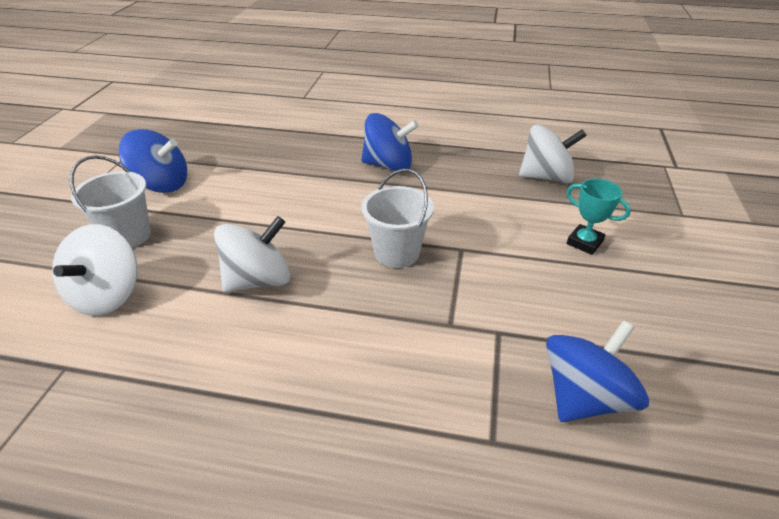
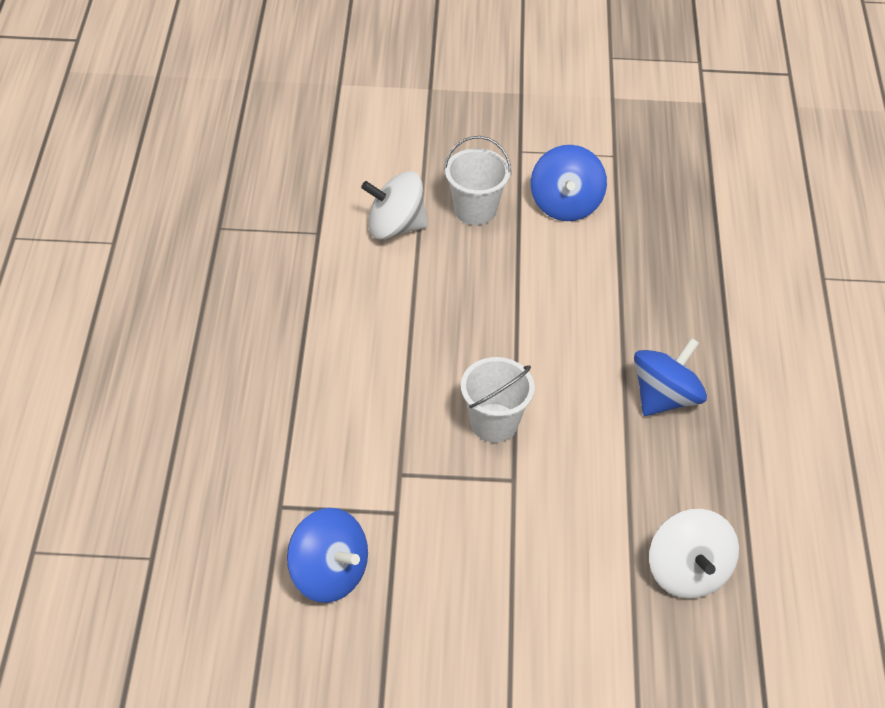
camera: 80 degrees right, 10 degrees up
white spinning top [214,216,290,292] -> none
blue spinning top [361,113,418,171] -> blue spinning top turned 135 degrees counterclockwise [634,338,707,416]
turquoise trophy [566,179,631,255] -> none

